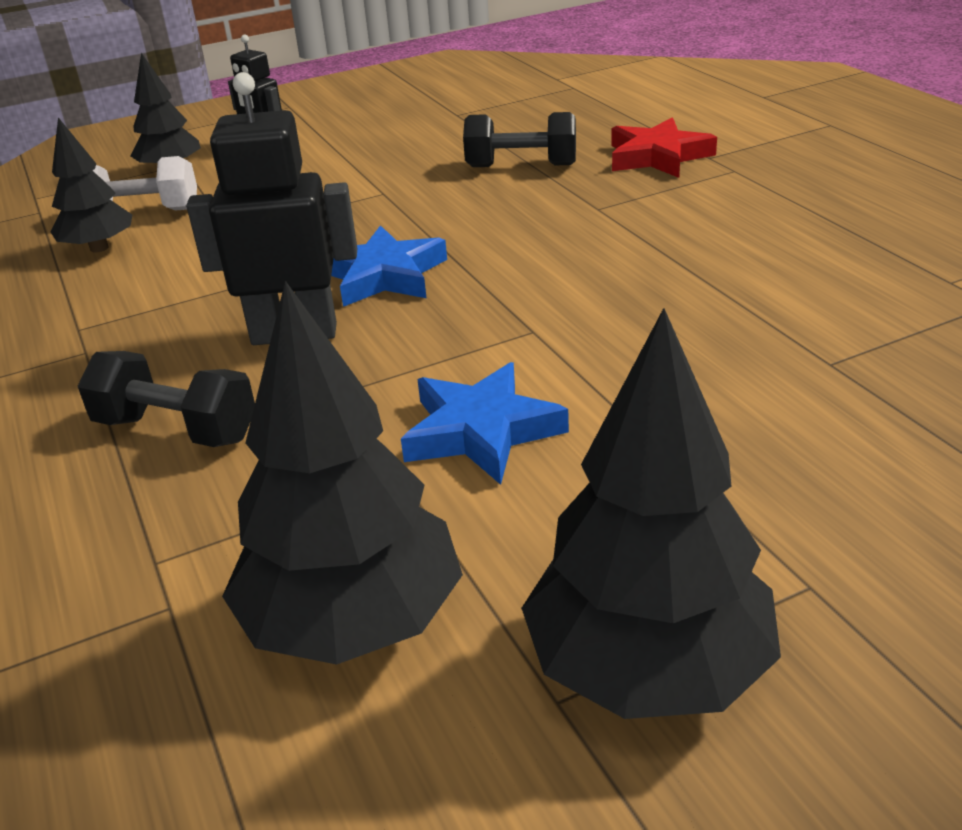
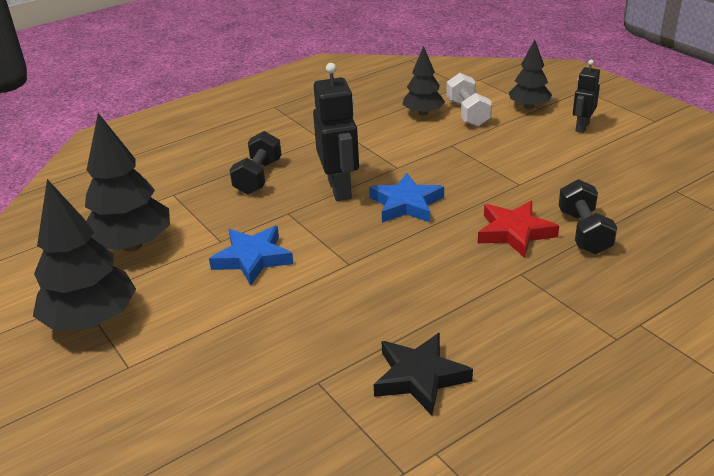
camera: 80 degrees right, 0 degrees up
red star [611,118,717,178] -> red star moved to [478,201,559,258]
none -> black star [374,333,473,415]

